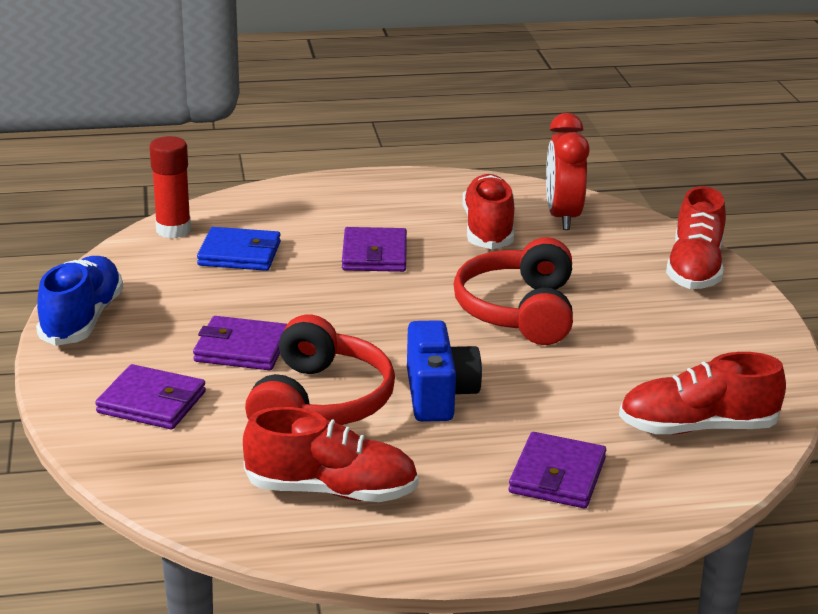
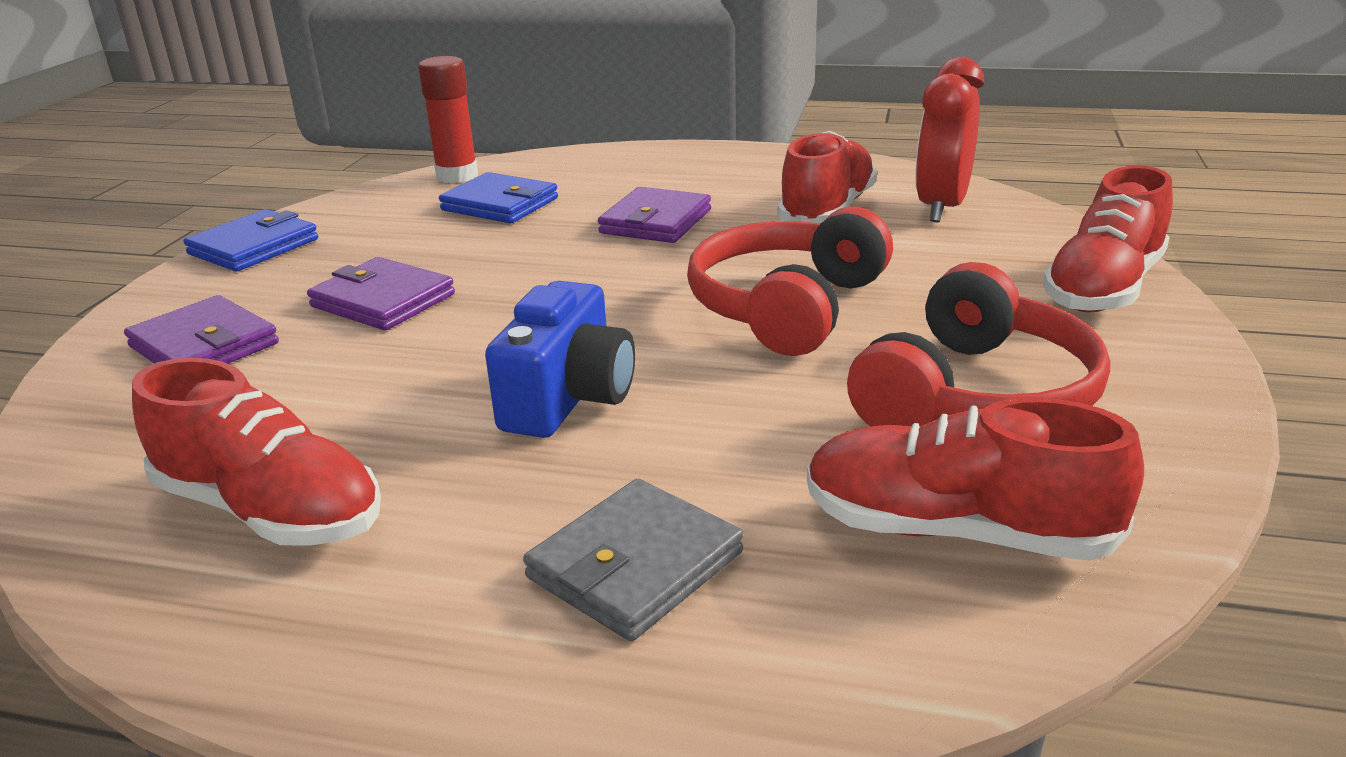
camera: 25 degrees right, 0 degrees up
blue shoe [36,256,123,346] -> blue wallet [183,209,318,271]
red headphones [245,314,395,425] -> red headphones moved to [847,262,1110,427]
purple wallet [509,432,606,508] -> grey wallet [523,479,743,641]

